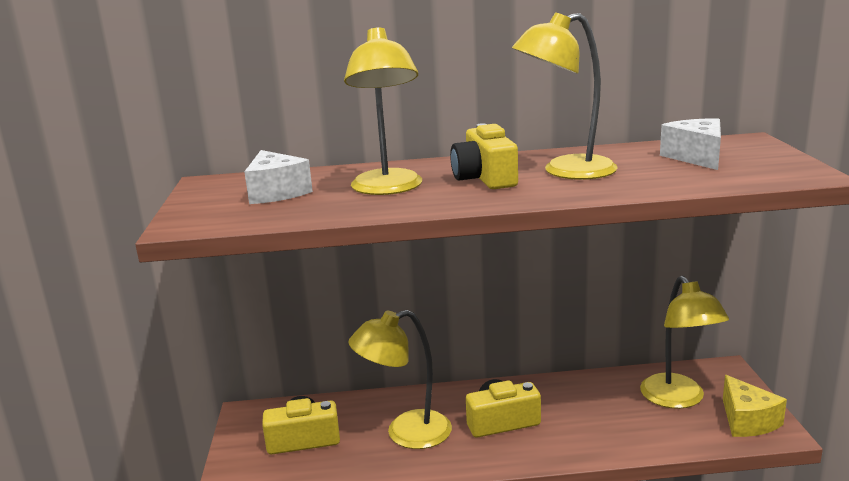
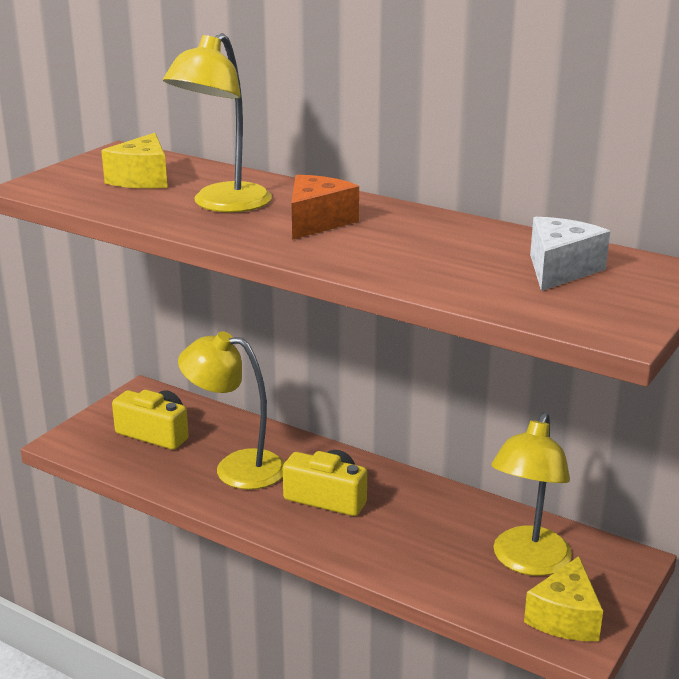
camera: 35 degrees right, 5 degrees up
white cheese [244,150,313,204] -> yellow cheese [101,133,167,188]
yellow camera [450,123,518,189] -> orange cheese [292,175,359,240]
yellow lamp [512,12,618,180] -> none

